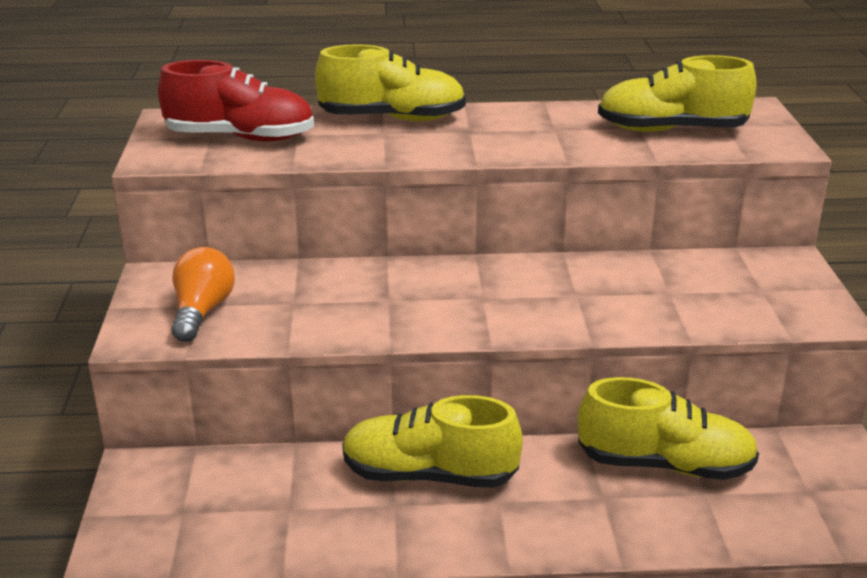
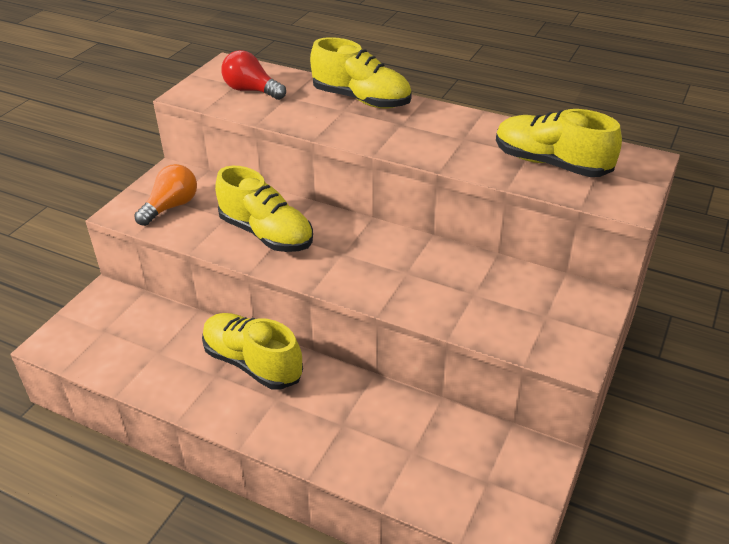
camera: 30 degrees right, 10 degrees up
red shoe [158,60,314,142] -> red light bulb [222,50,286,100]
yellow shoe [578,377,759,480] -> yellow shoe moved to [215,166,313,252]

